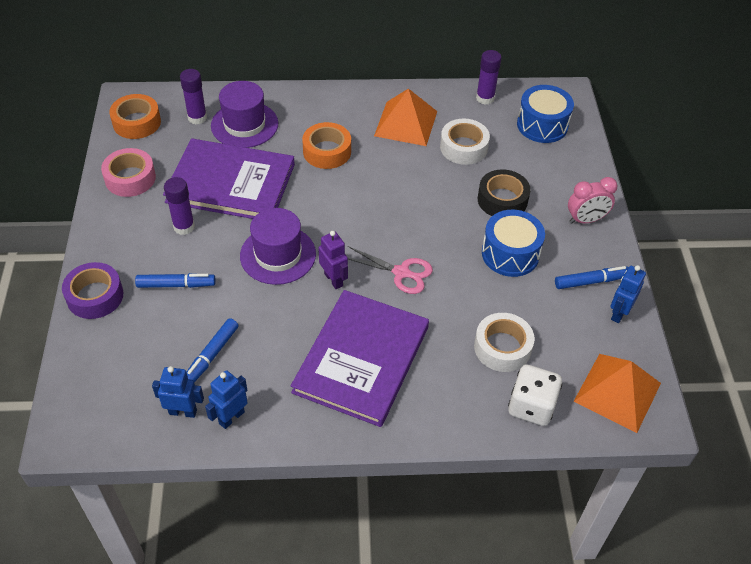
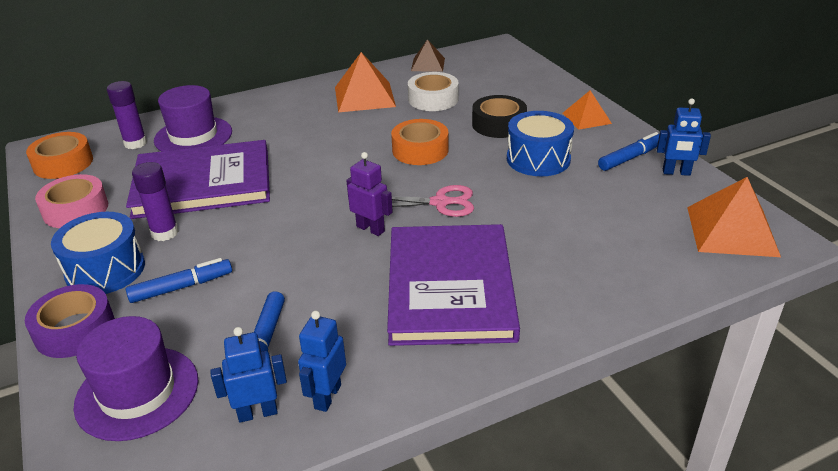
camera: 20 degrees left, 15 degrees down
purple hat [240,208,316,285] -> purple hat moved to [73,316,199,441]
orange tape [302,122,351,169] -> orange tape moved to [391,119,449,165]
white tape [474,313,535,372] -> none
purple glue stick [476,50,502,105] -> brown pyramid [411,39,445,72]
white dice [508,365,562,426] -> none
blue drum [517,85,574,143] -> blue drum moved to [51,212,145,294]
pink clock [568,177,618,224] -> orange pyramid [563,90,612,130]
blue robot [610,265,646,323] -> blue robot turned 90 degrees counterclockwise [657,98,711,176]

